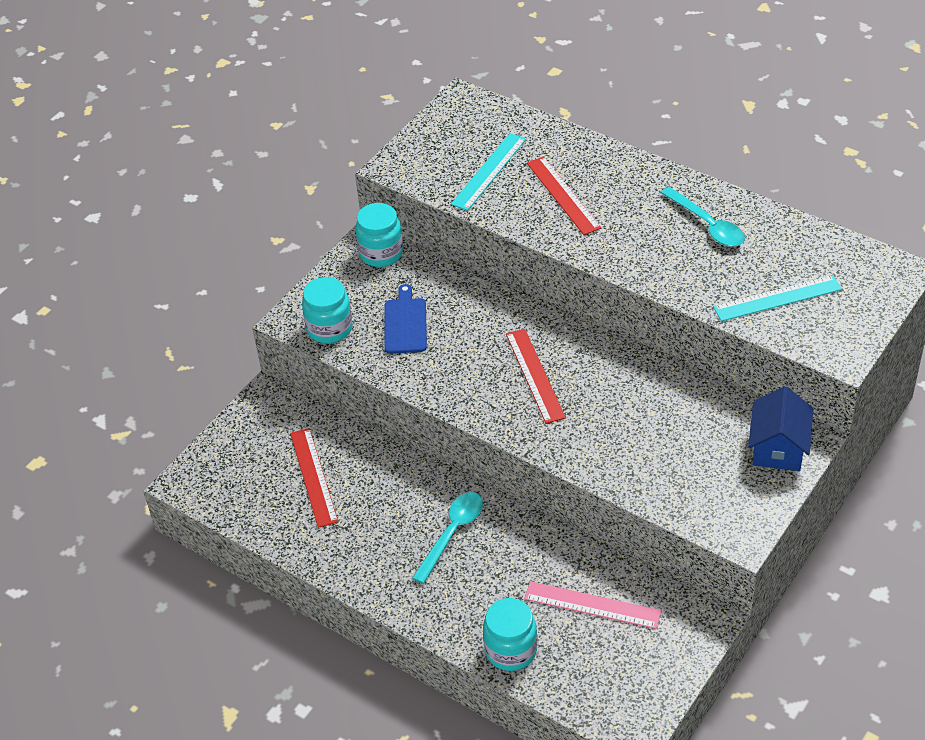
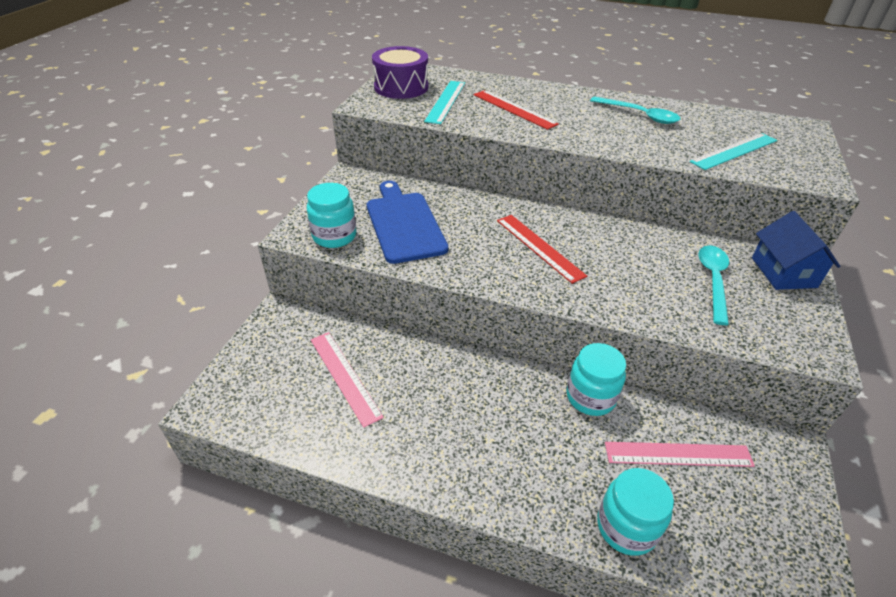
camera: 20 degrees left, 5 degrees down
red ruler [290,428,338,528] -> pink ruler [311,332,384,428]
turquoise jar [355,203,403,267] -> turquoise jar moved to [567,343,626,416]
blue cutting board [384,284,427,354] -> blue cutting board [367,181,448,264], size x1.59
turquoise spoon [412,492,483,584] -> turquoise spoon moved to [698,246,729,325]
none -> purple drum [372,46,428,99]

